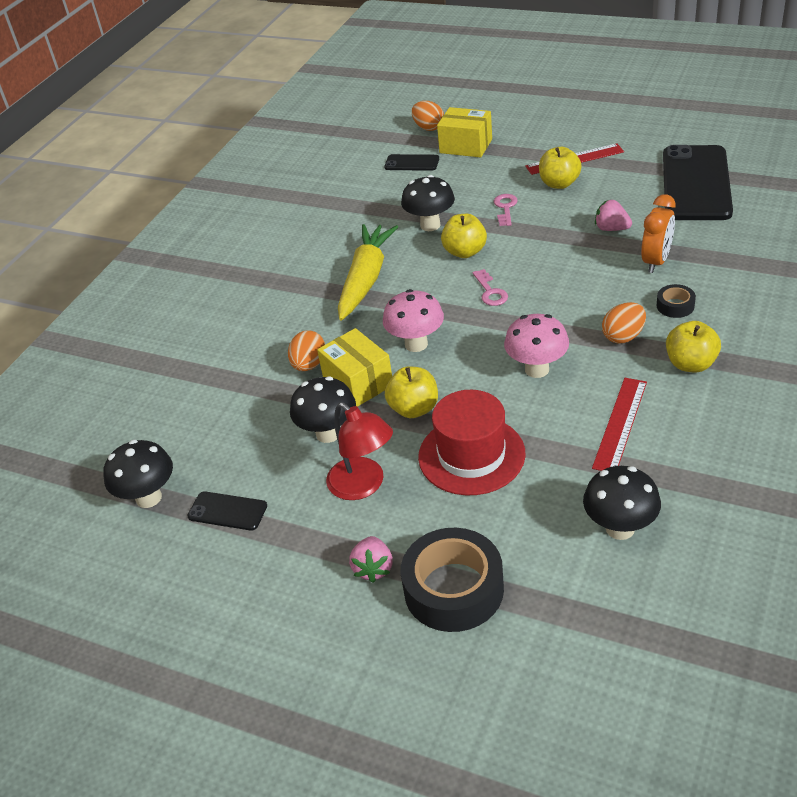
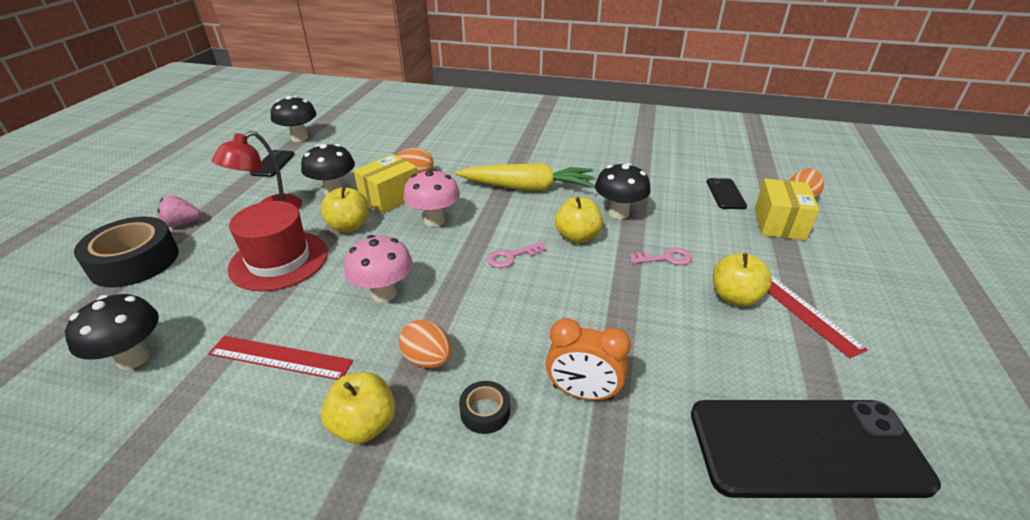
camera: 75 degrees right, 5 degrees down
pink strawberry [595,200,632,231] -> none

